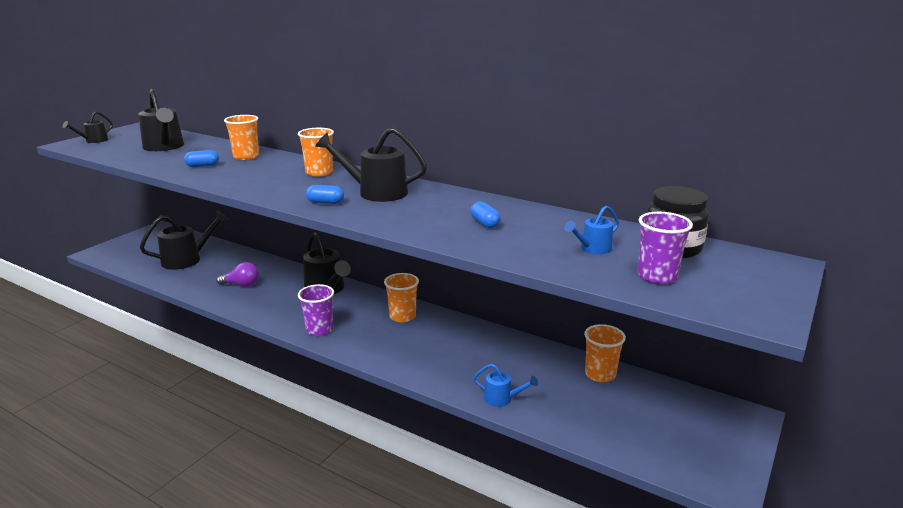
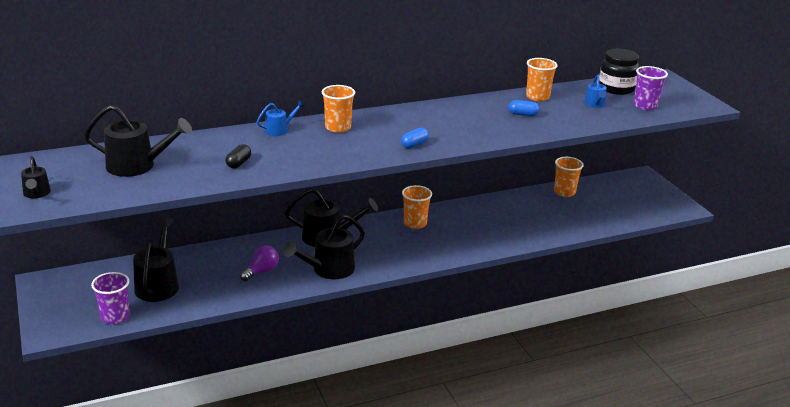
camera: 55 degrees left, 5 degrees up
blue capsule [184,150,219,167] -> black capsule [226,144,251,168]
orange cup [224,115,259,160] -> orange cup moved to [526,58,558,101]
purple cup [298,284,334,336] -> purple cup moved to [91,272,130,324]
black watering can [315,128,427,202] -> black watering can moved to [283,214,365,279]
blue watering can [473,364,538,407] -> blue watering can moved to [257,101,305,136]

